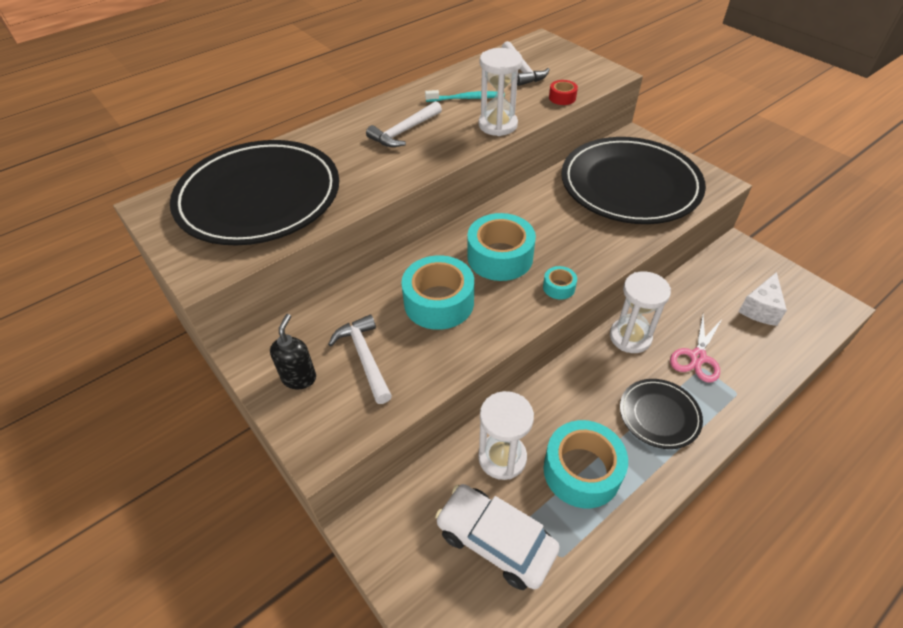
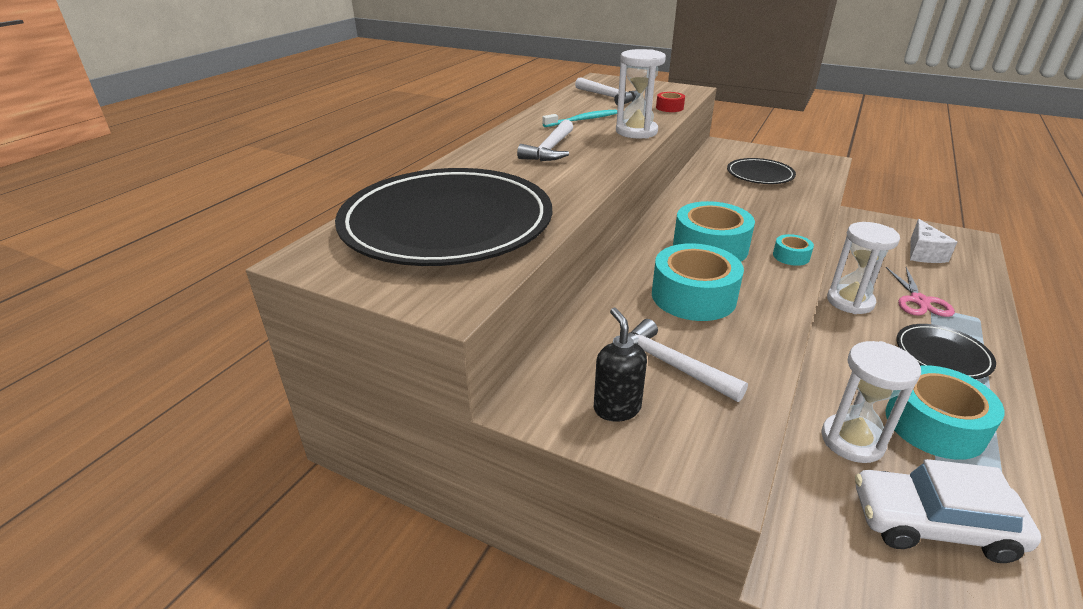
camera: 25 degrees left, 15 degrees down
black plate [561,137,706,224] -> black plate [727,158,796,184], size x0.47

